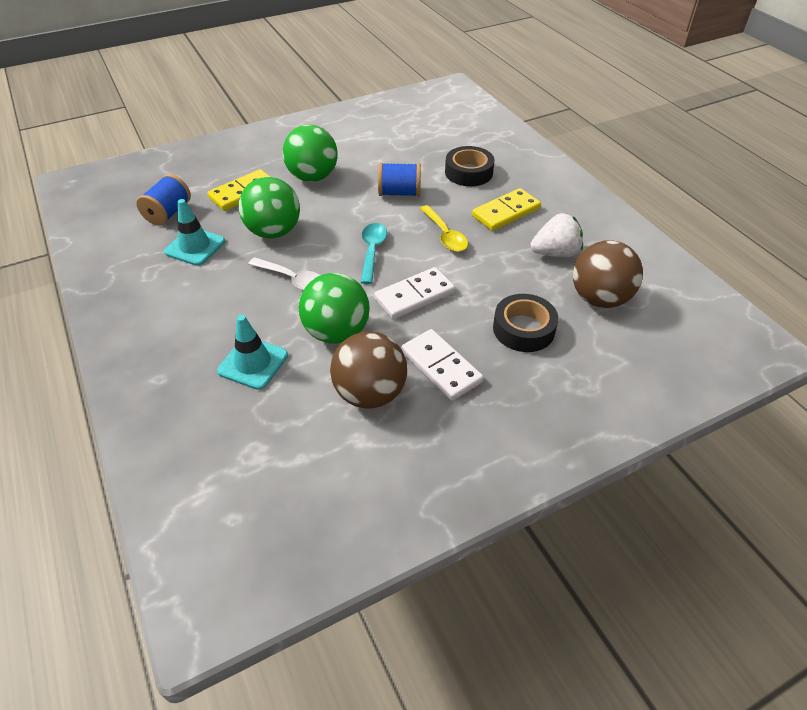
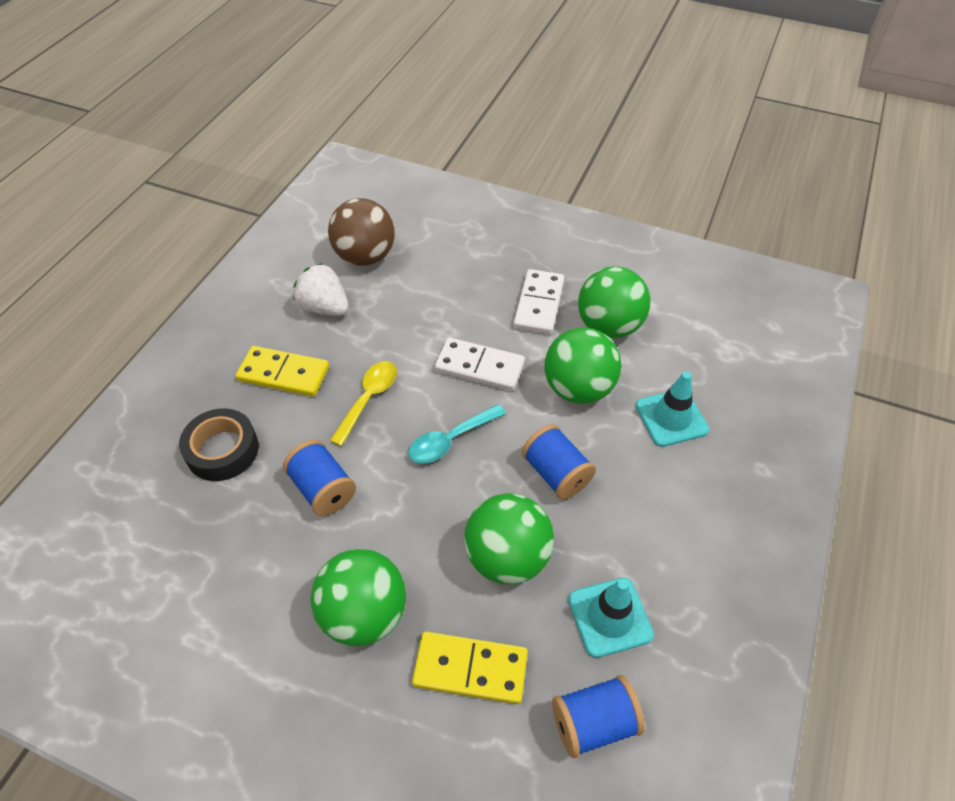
camera: 130 degrees left, 5 degrees up
white spoon [248,257,320,290] -> blue spool [522,424,596,500]
brown ball [330,332,407,409] -> green ball [578,266,651,339]
black tape [493,294,558,352] -> none

